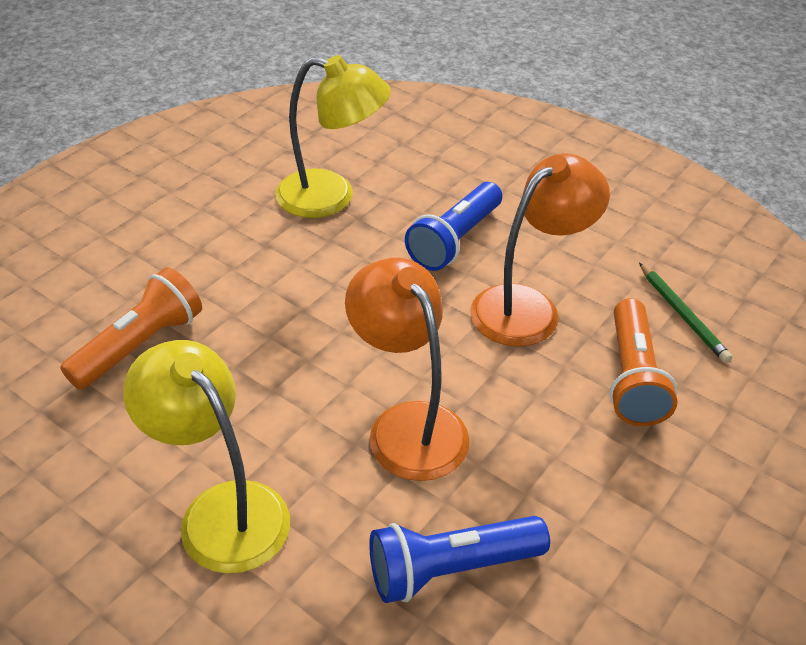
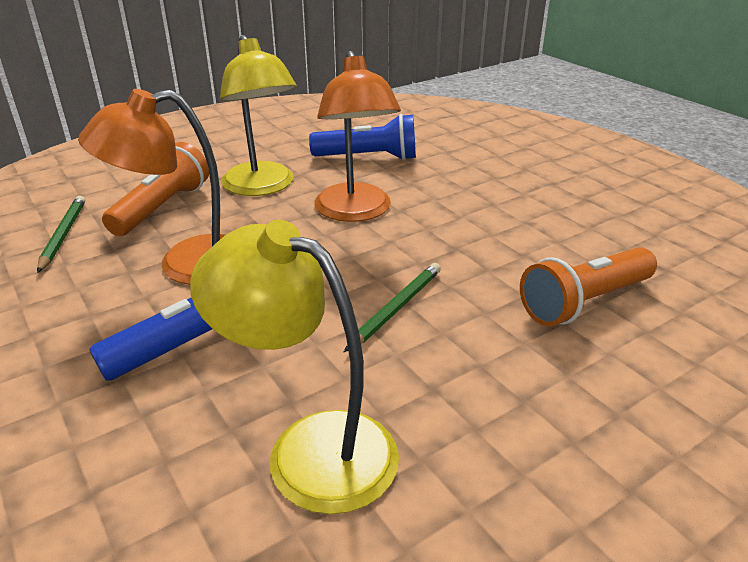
camera: 160 degrees left, 10 degrees down
yellow lamp [123,340,290,574] -> yellow lamp moved to [220,35,297,196]
none -> green pencil [344,263,441,352]

